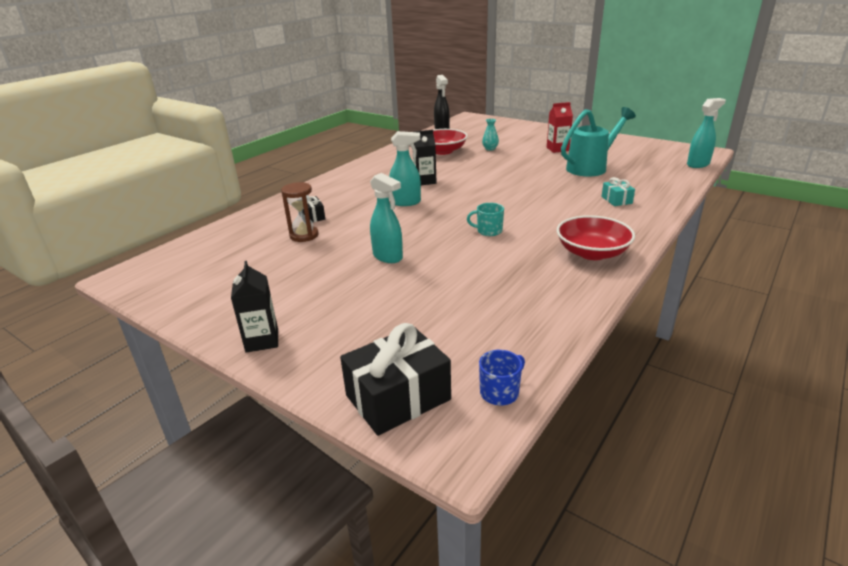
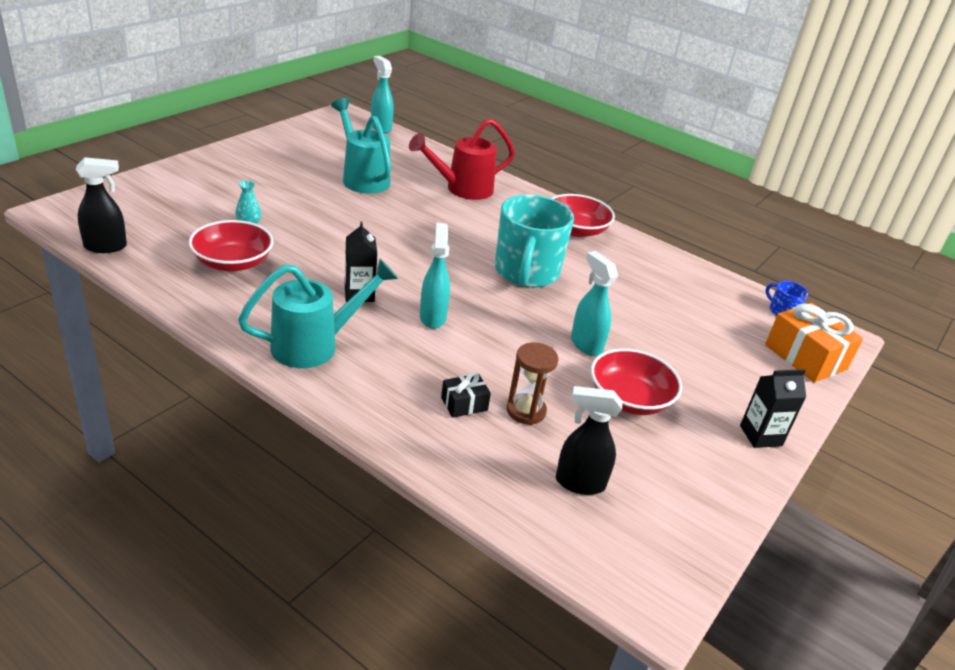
camera: 95 degrees left, 5 degrees up
black gift [340,323,451,436] -> orange gift [765,303,863,383]
turquoise spray bottle [370,173,403,263] -> turquoise spray bottle turned 75 degrees counterclockwise [571,251,618,356]
turquoise mug [467,203,504,236] -> turquoise mug [495,194,574,288], size x2.40
red carton [547,102,573,153] -> none
turquoise gift [601,177,635,206] -> red watering can [409,118,515,200]
none -> turquoise watering can [238,259,398,368]
none -> black spray bottle [556,386,622,495]
none -> red bowl [591,348,682,415]

